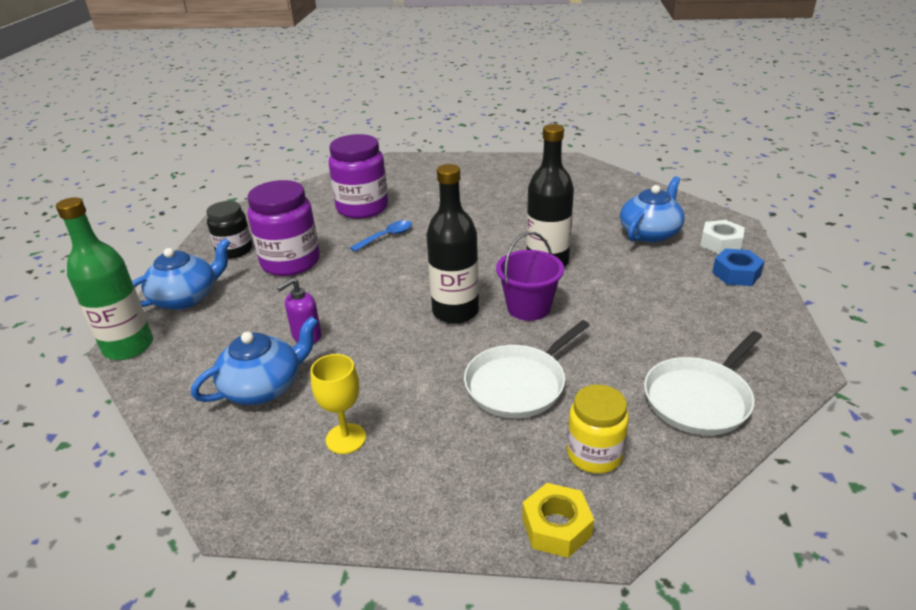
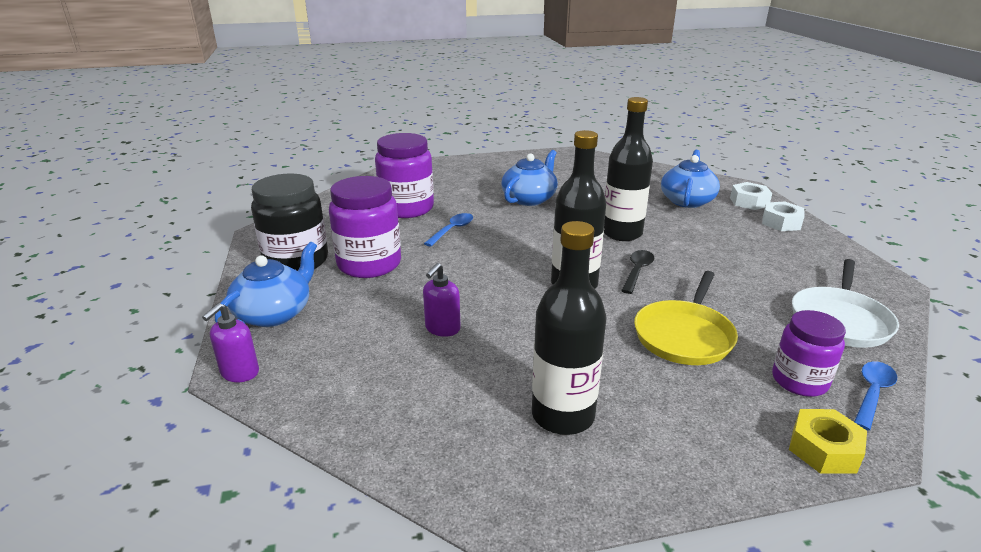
camera: 20 degrees left, 5 degrees down
green bottle [56,197,153,360] -> purple soap dispenser [202,303,259,382]
blue teapot [191,316,318,405] -> blue teapot moved to [501,150,558,206]
black jar [206,201,252,259] -> black jar [251,174,328,271], size x1.59
yellow goblet [310,354,366,454] -> black bottle [532,221,607,435]
white pan [464,320,590,418] -> yellow pan [634,271,738,365]
purple bucket [496,232,564,321] -> black spoon [621,250,654,294]
yellow jar [567,385,629,474] -> purple jar [772,310,846,397]
blue nut [712,249,765,286] -> white nut [762,202,805,231]
none -> blue spoon [854,361,897,430]

